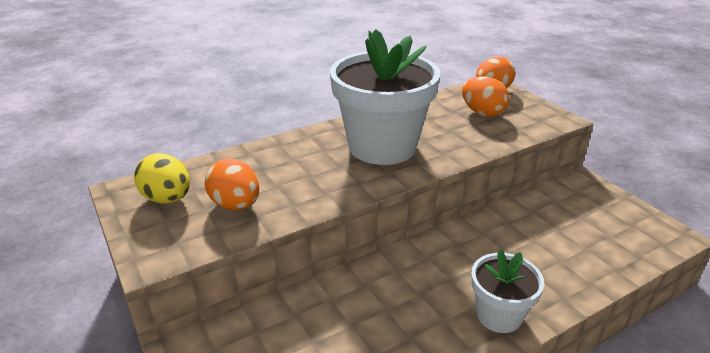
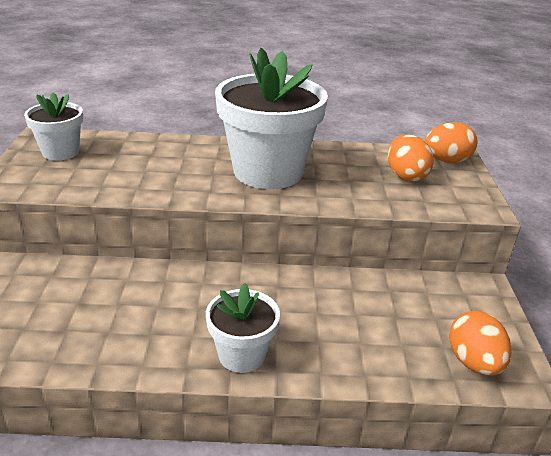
camera: 30 degrees right, 0 degrees up
yellow egg [134,153,190,204] -> white flower pot [24,93,83,160]
orange egg [205,158,259,210] -> orange egg moved to [449,311,512,376]

